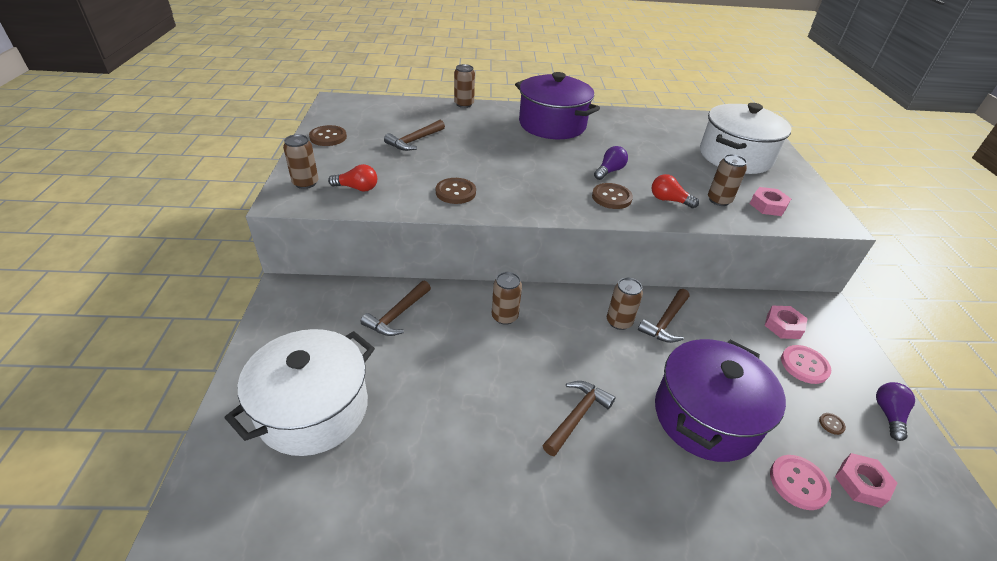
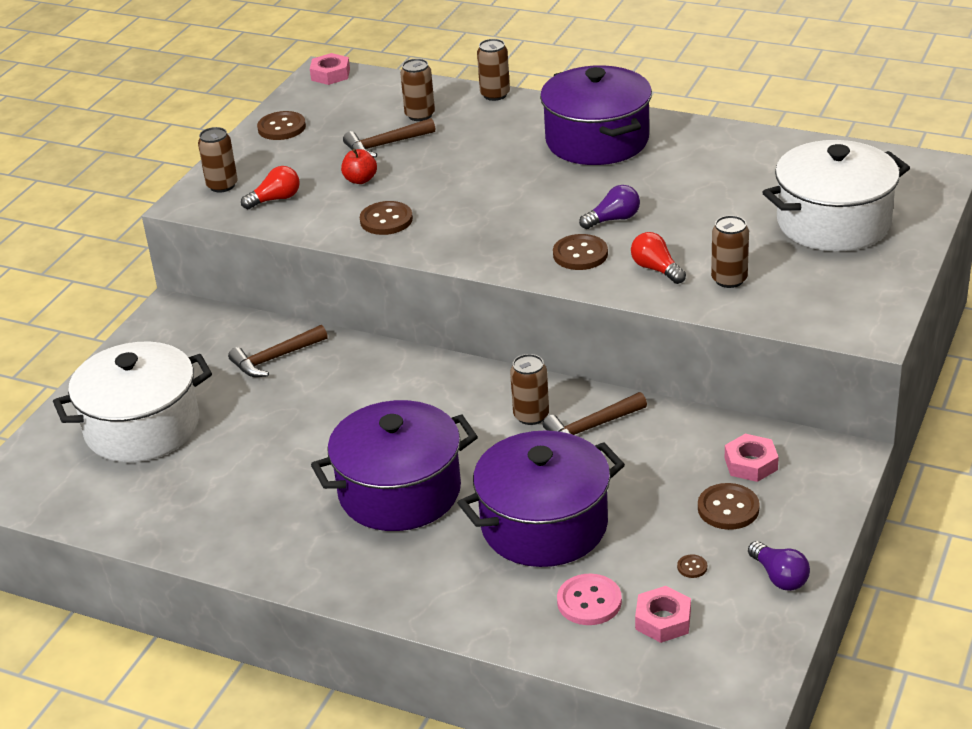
camera: 30 degrees right, 5 degrees down
red light bulb [328,164,377,191] -> red light bulb turned 60 degrees counterclockwise [241,166,300,209]
brown can [492,272,522,325] -> brown can moved to [400,58,435,121]
brown hammer [542,381,616,456] -> purple pot [311,400,478,531]
pink nut [750,187,791,216] -> pink nut moved to [310,53,350,85]
pink button [781,345,831,384] -> brown button [698,483,760,530]
purple light bulb [876,382,915,441] -> purple light bulb turned 105 degrees clockwise [748,541,810,591]
none -> red apple [341,149,377,184]

